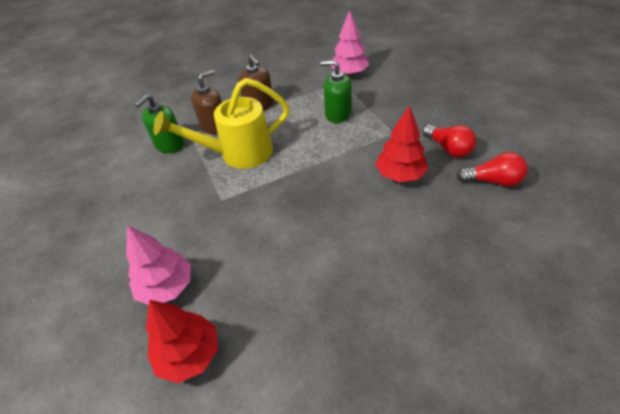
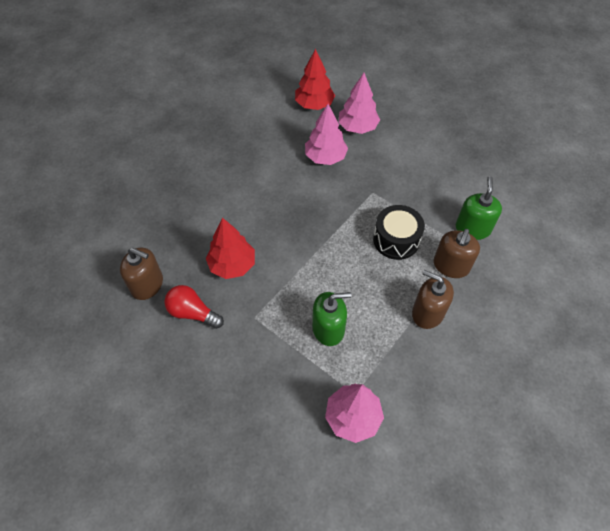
camera: 150 degrees right, 10 degrees up
yellow watering can [154,78,290,169] -> black drum [373,205,425,260]
red light bulb [457,152,528,187] -> brown soap dispenser [120,248,163,300]
none -> pink tree [305,104,348,165]

